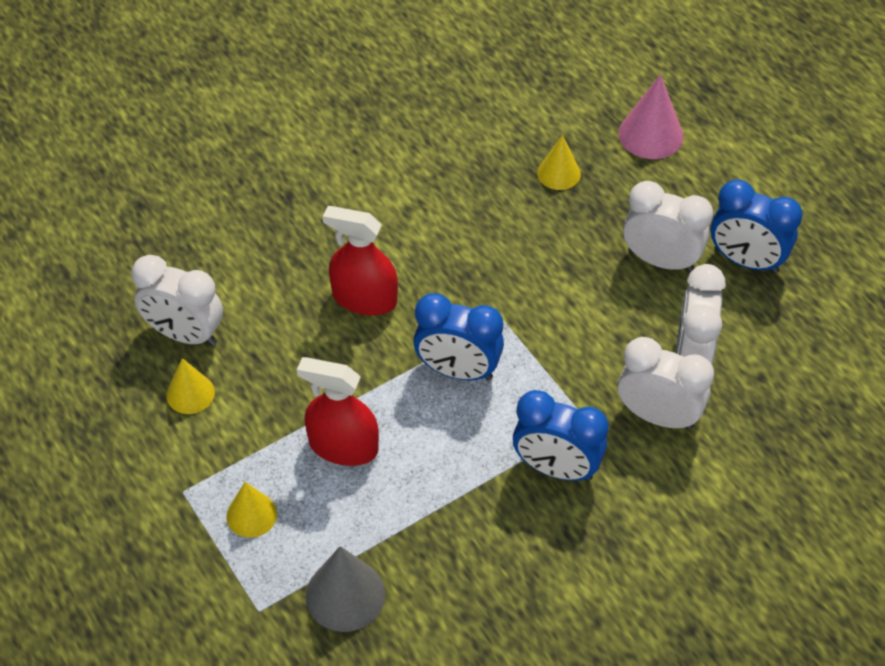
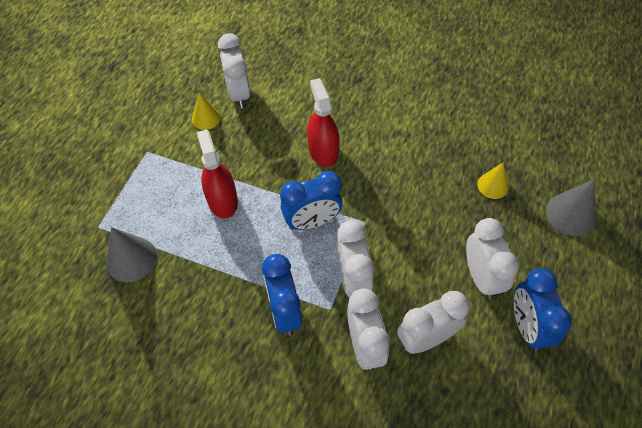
camera: 55 degrees right, 5 degrees up
yellow cone [226,482,277,538] -> none
blue clock [413,293,504,381] -> blue clock turned 90 degrees counterclockwise [280,171,343,230]
pink cone [619,74,684,159] -> grey cone [546,179,596,236]
none -> white clock [337,220,374,297]

